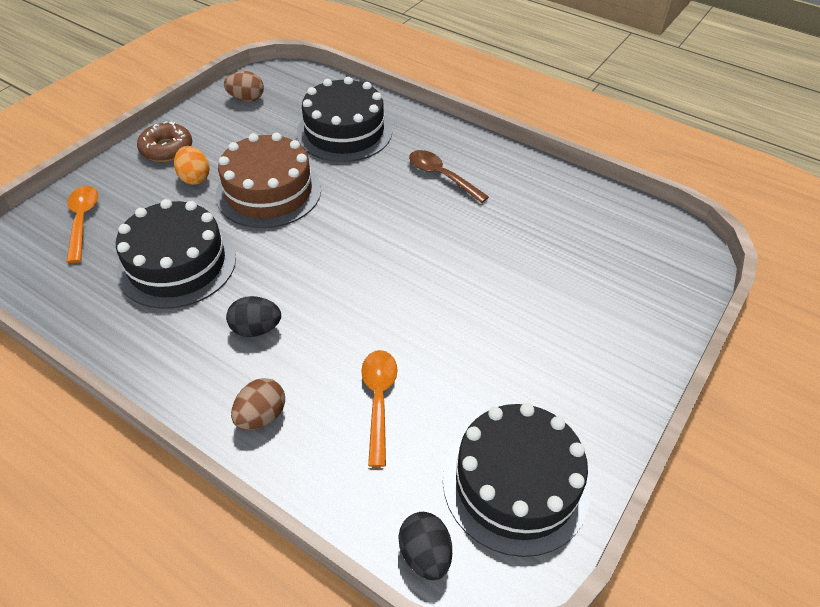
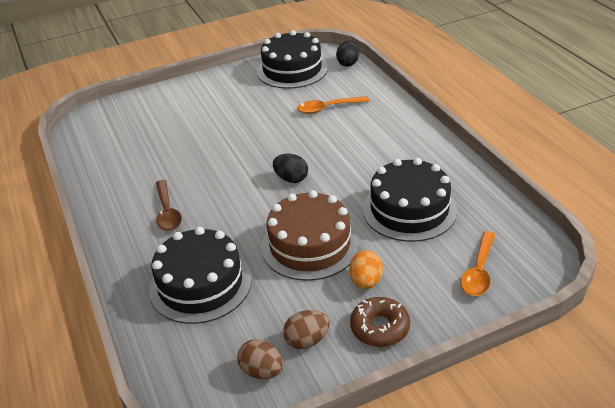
camera: 145 degrees left, 10 degrees down
black egg [226,296,281,337] -> black egg moved to [273,154,308,183]
brown egg [231,378,285,430] -> brown egg moved to [283,310,330,349]
orange spoon [361,350,398,467] -> orange spoon turned 45 degrees clockwise [297,96,370,114]

